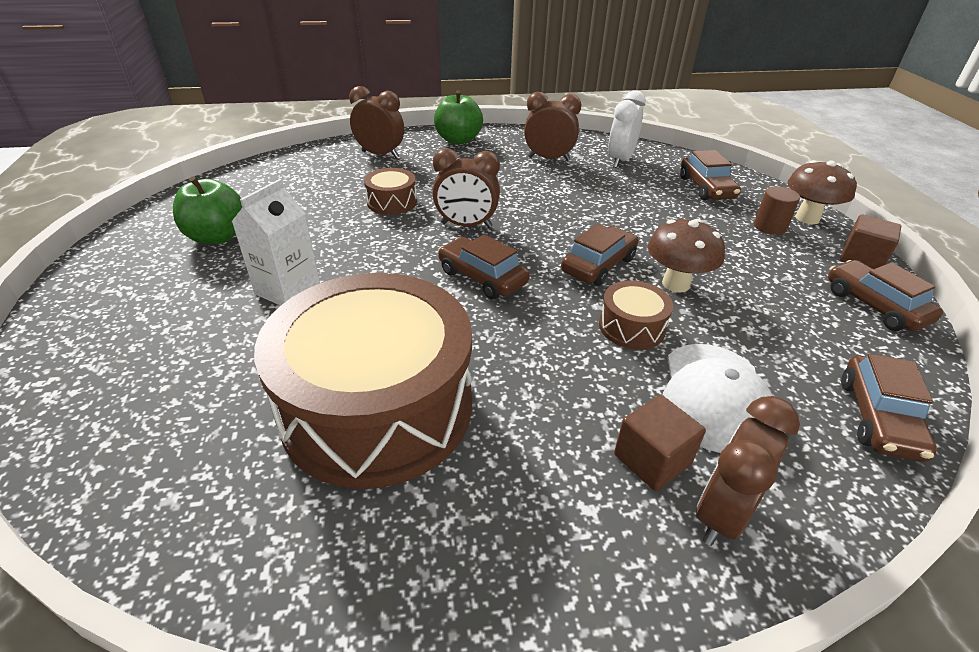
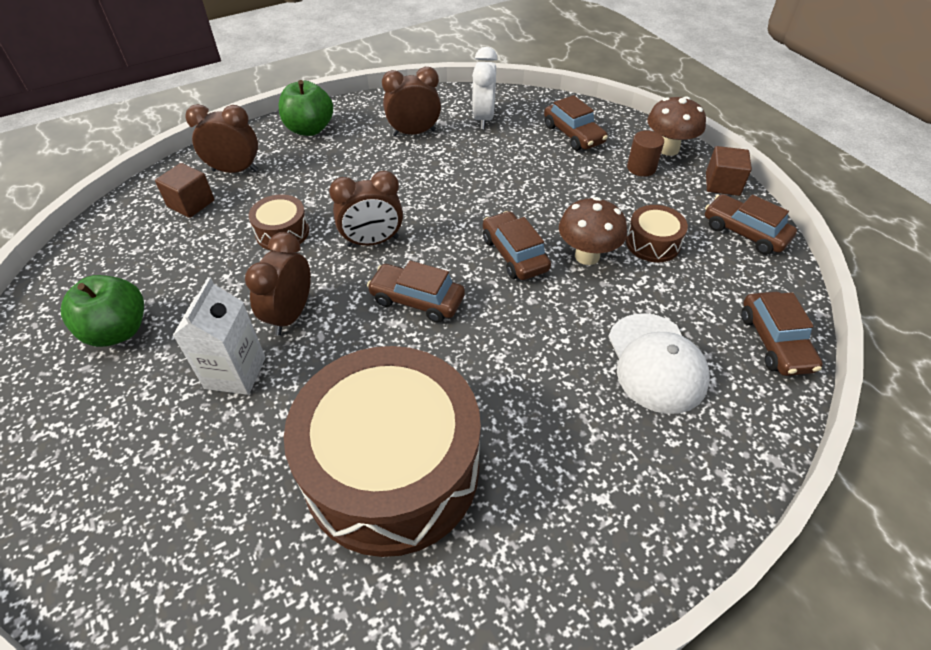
camera: 20 degrees left, 10 degrees up
brown car [561,224,638,286] -> brown car turned 45 degrees counterclockwise [483,211,551,280]
brown drum [599,281,673,349] -> brown drum moved to [626,205,688,262]
brown cube [614,395,706,491] -> brown cube moved to [155,163,214,218]
brown clock [696,396,800,546] -> brown clock moved to [245,232,311,336]

